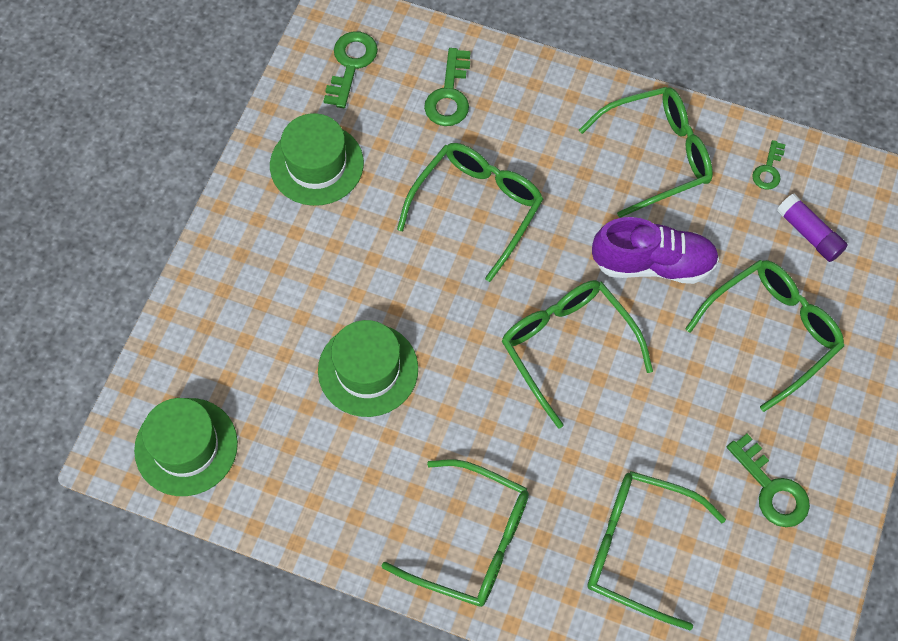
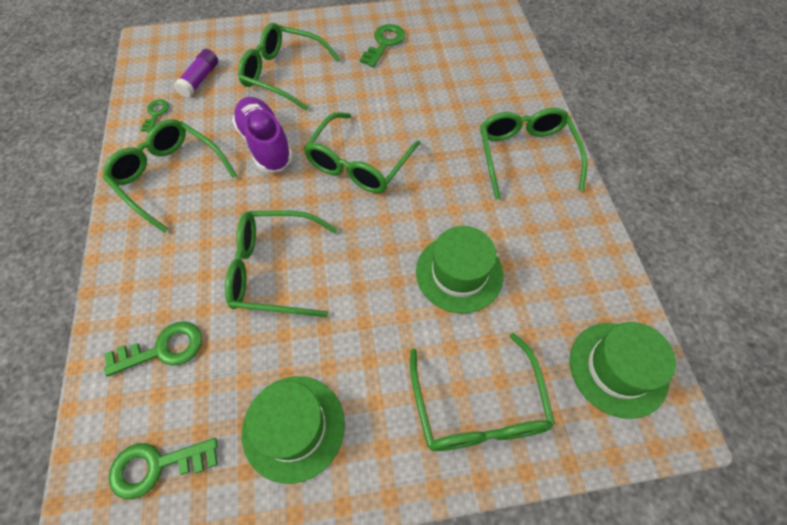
camera: 120 degrees left, 5 degrees down
green glasses [587,471,726,630] -> green glasses moved to [410,333,555,451]
green key [752,140,786,190] -> green key turned 75 degrees counterclockwise [141,99,169,132]

